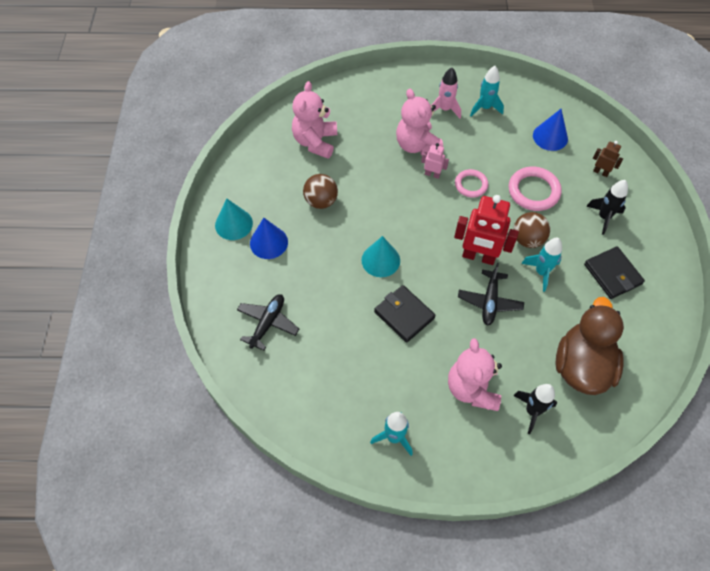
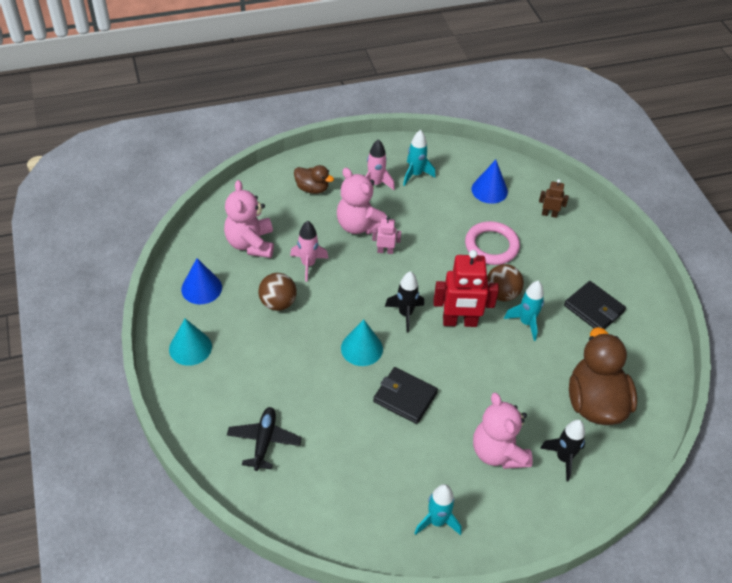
camera: 20 degrees left, 10 degrees down
blue cone [250,218,288,259] -> blue cone moved to [181,258,222,304]
pink ring [455,169,488,197] -> none
black plane [458,263,524,326] -> none
black rocket [586,180,628,235] -> black rocket moved to [385,271,424,333]
none -> pink rocket [290,221,329,282]
none -> brown duck [294,165,334,194]

